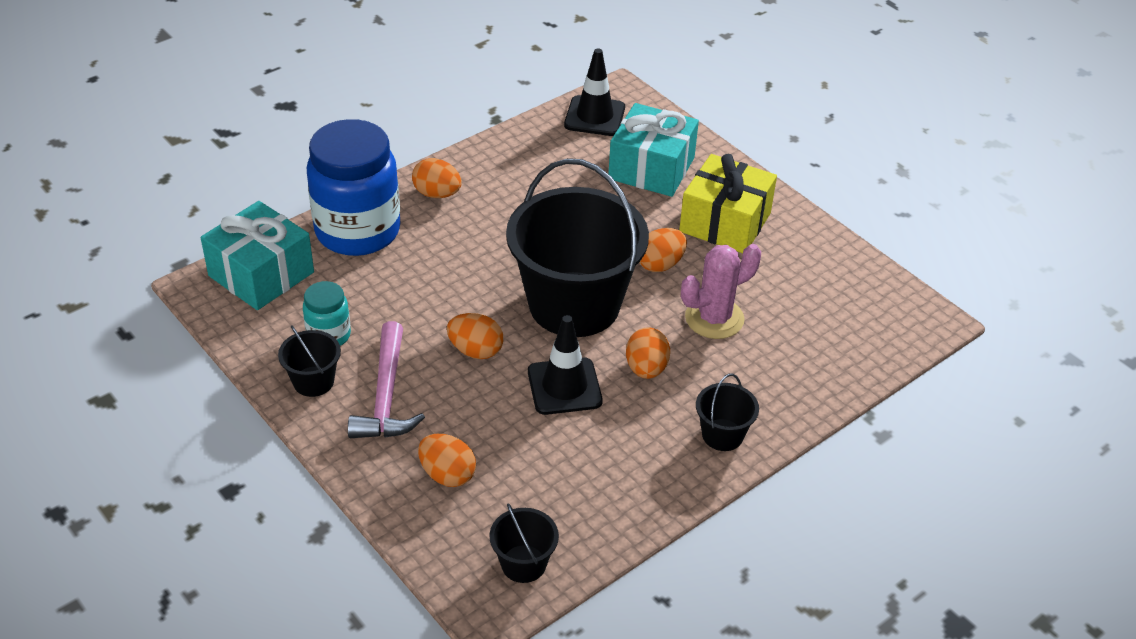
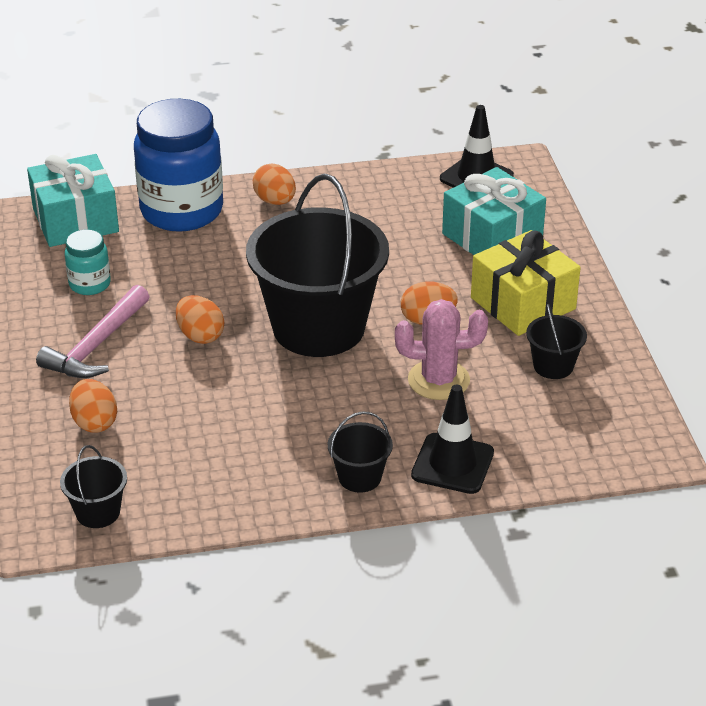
camera: 30 degrees right, 5 degrees down
black bucket [278,325,341,397] -> black bucket moved to [526,304,587,379]
black traffic cone [528,315,603,415] -> black traffic cone moved to [411,385,494,494]
orange egg [626,327,670,379] -> none

